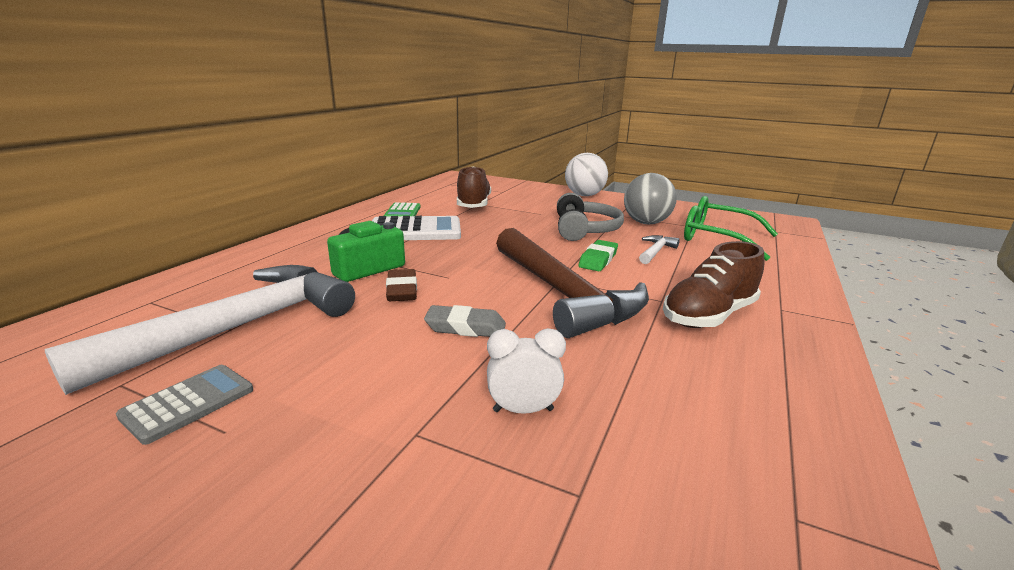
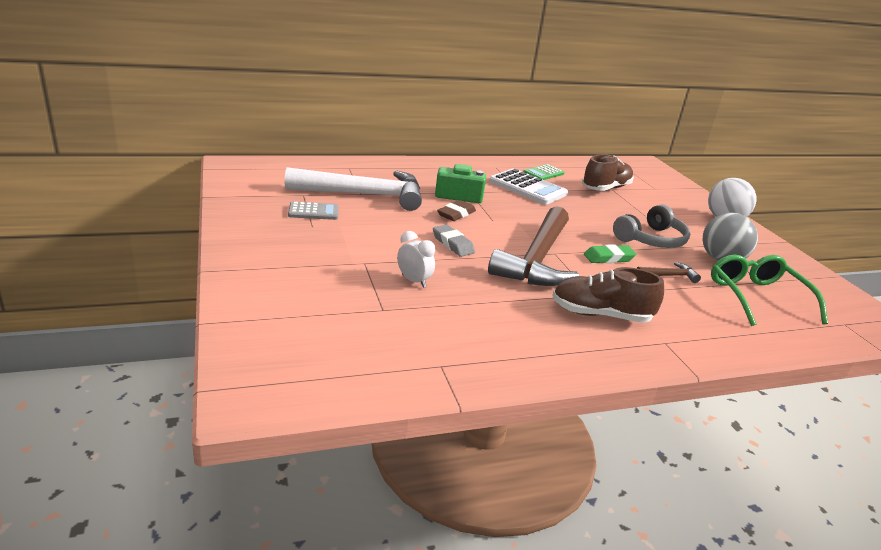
camera: 45 degrees right, 5 degrees up
white hammer [639,235,680,264] -> brown hammer [637,262,701,283]

